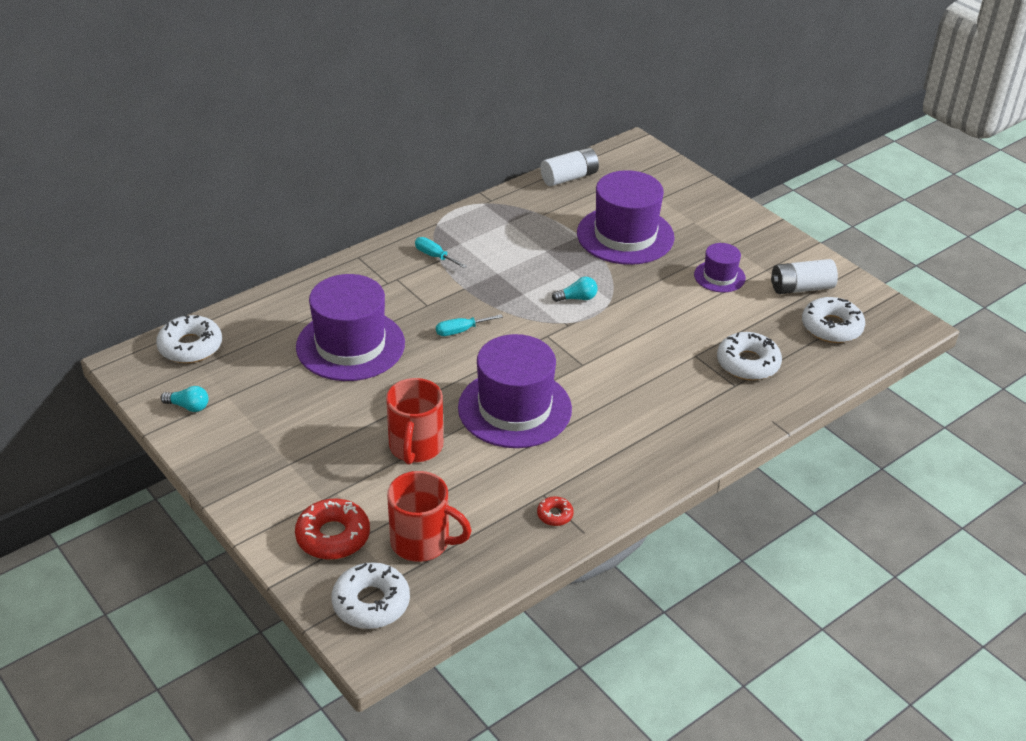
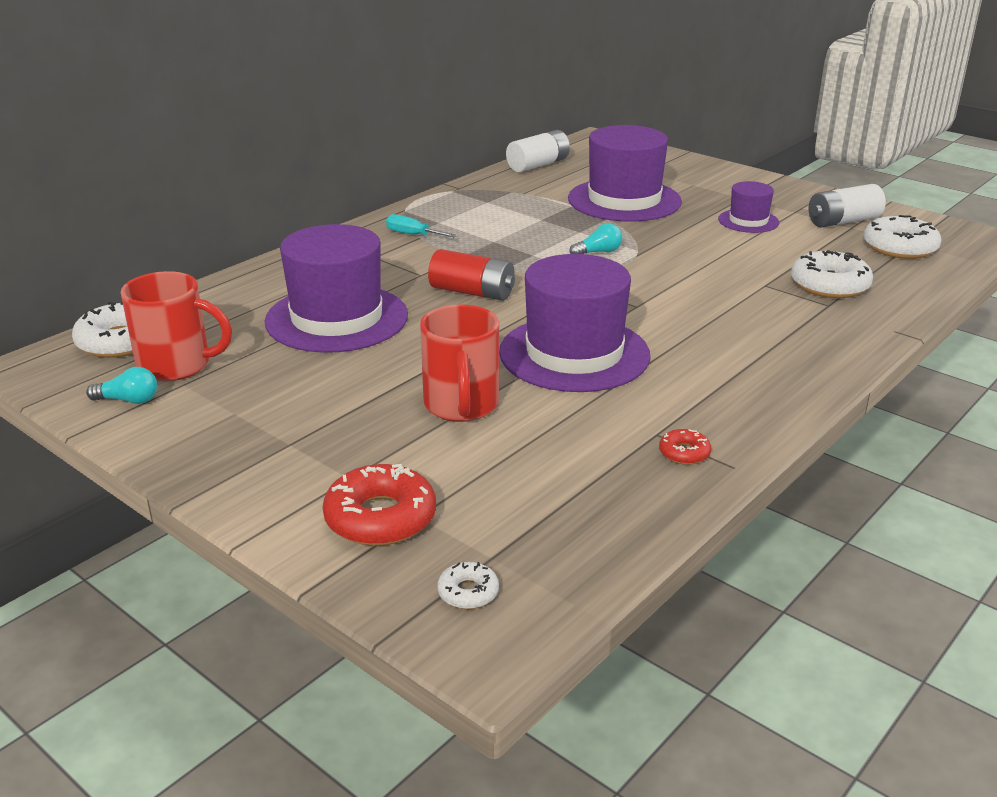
camera: 10 degrees left, 10 degrees down
white donut [331,562,410,629] -> white donut [437,562,499,609], size x0.50
red mug [387,471,472,562] -> red mug moved to [121,271,232,381]
turquoise screwdriver [436,314,503,336] -> red battery [428,249,515,301]

